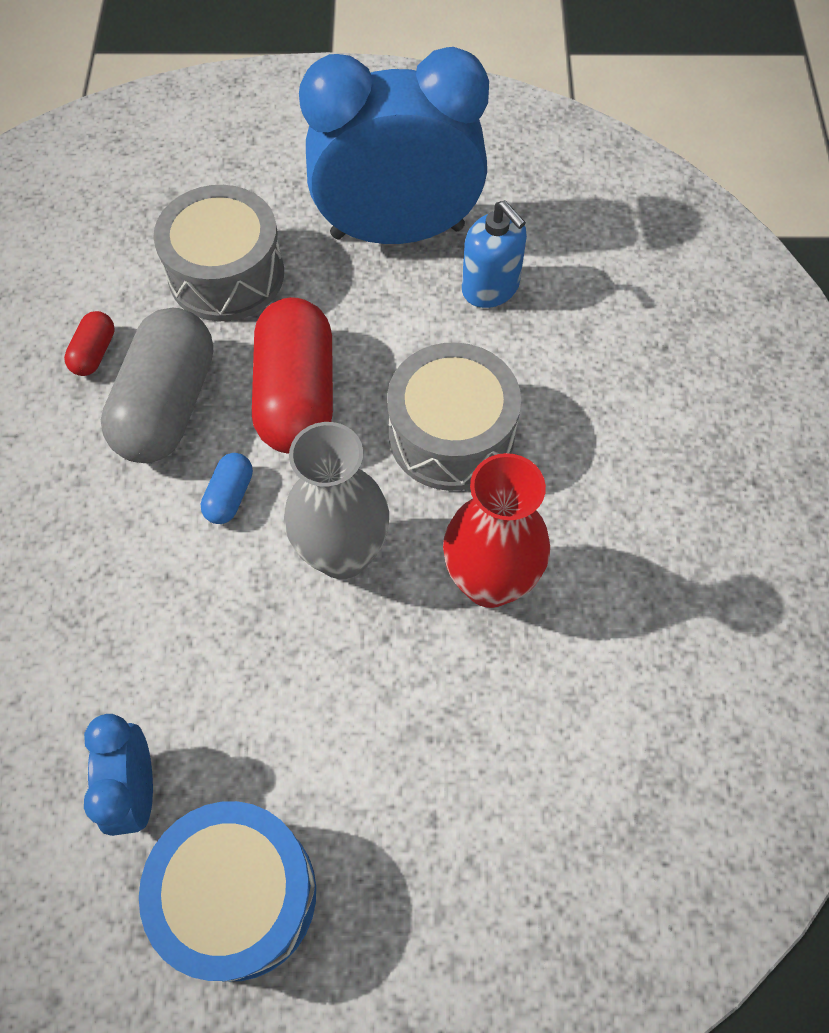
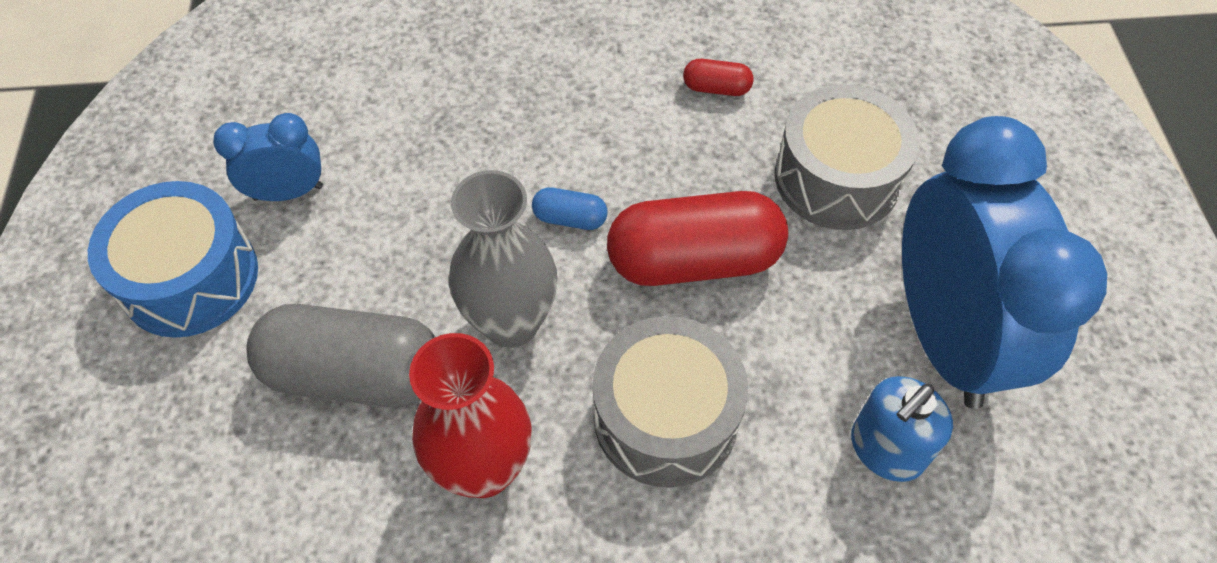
camera: 85 degrees right, 5 degrees down
grey capsule [101,308,213,463] -> grey capsule moved to [247,304,435,407]

